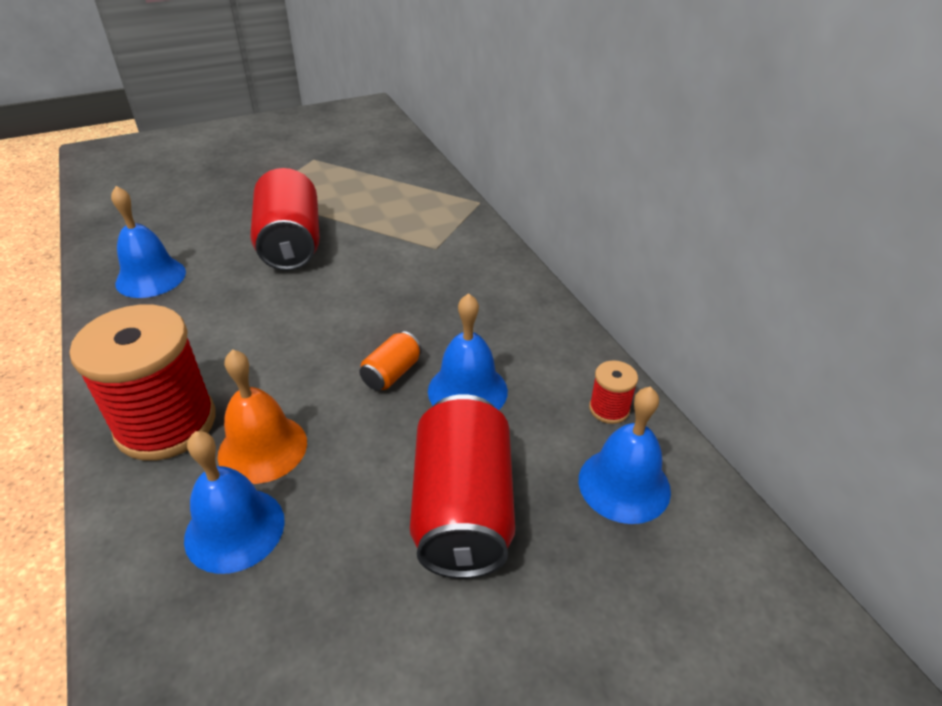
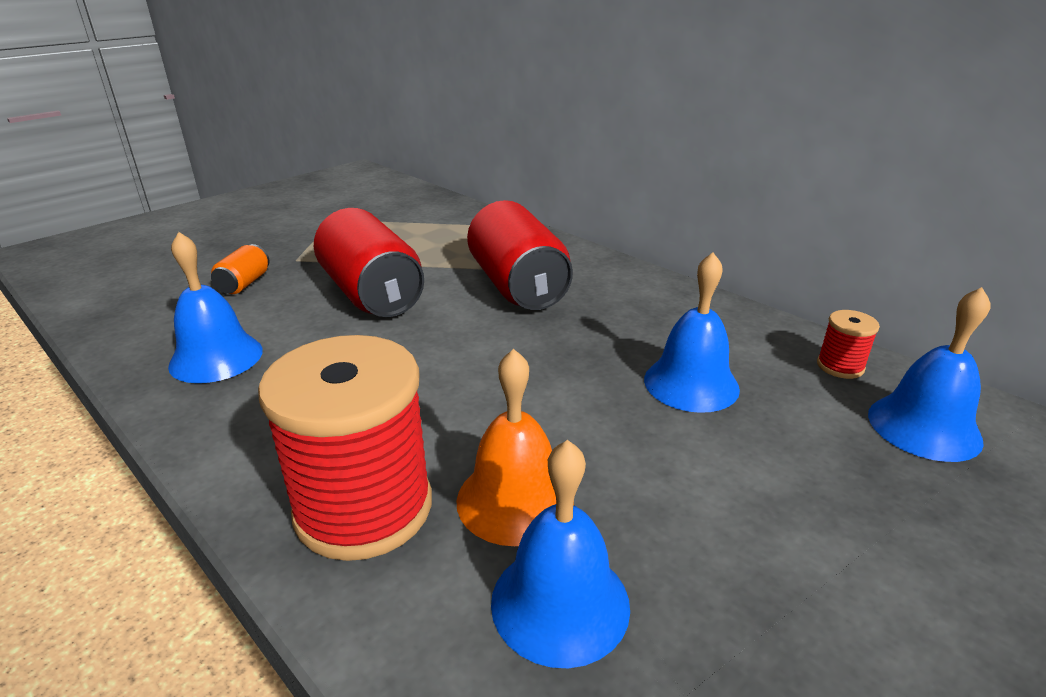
camera: 20 degrees left, 10 degrees down
orange can [359,331,422,391] -> orange can moved to [211,244,270,294]
red can [410,394,515,579] -> red can moved to [467,200,573,310]

